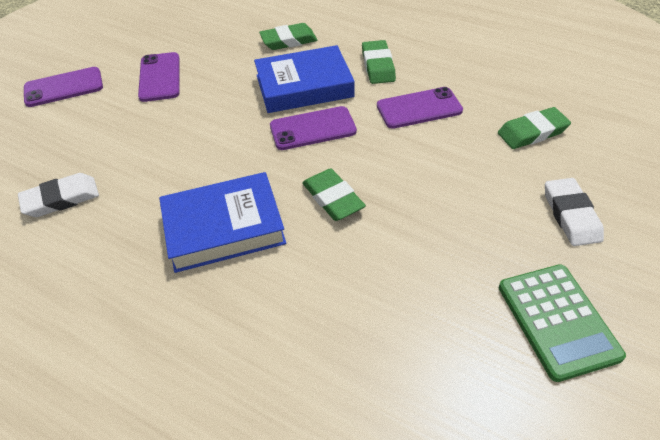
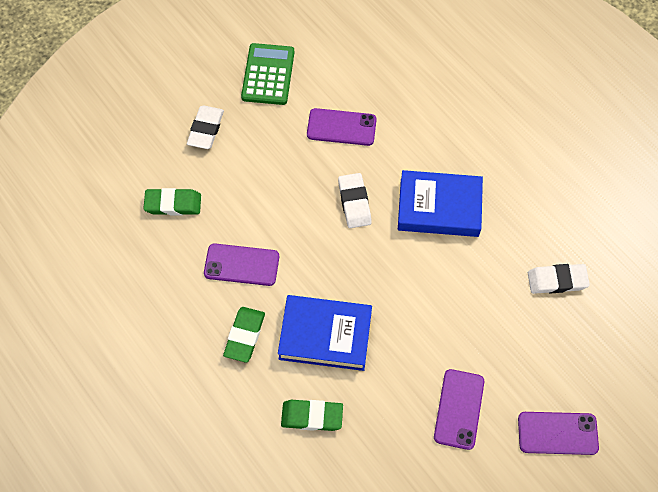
camera: 160 degrees left, 15 degrees up
purple phone [270,106,357,150] -> purple phone moved to [307,108,377,146]
green eraser [302,168,366,221] -> white eraser [338,173,372,228]

